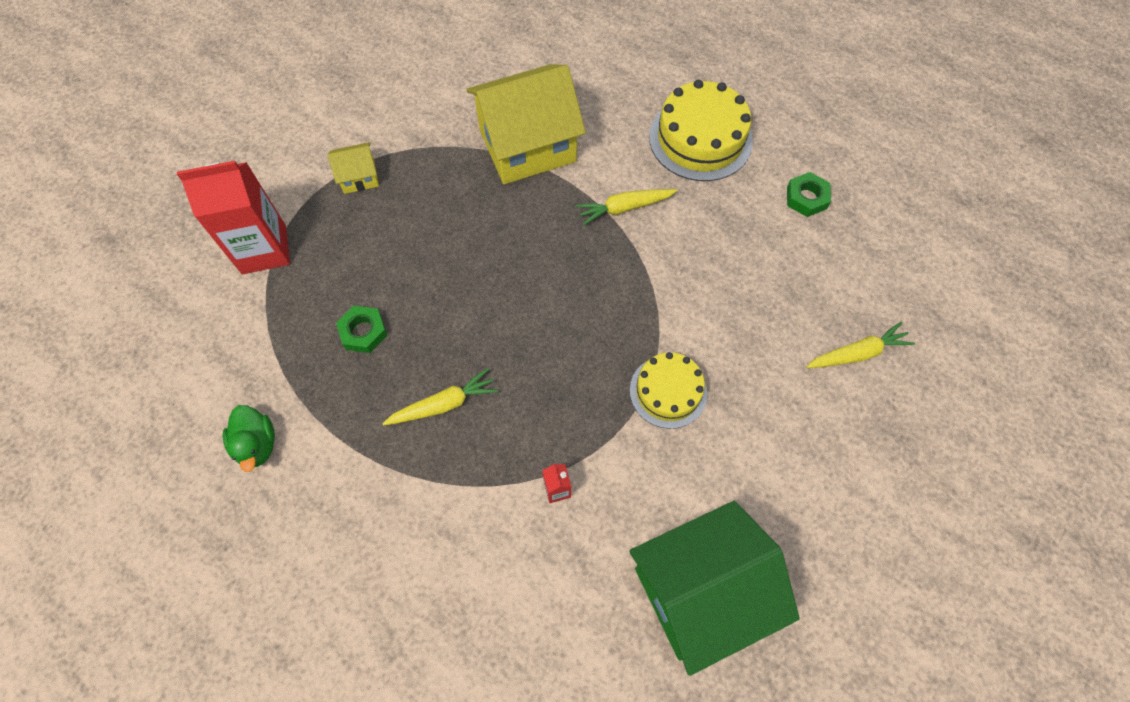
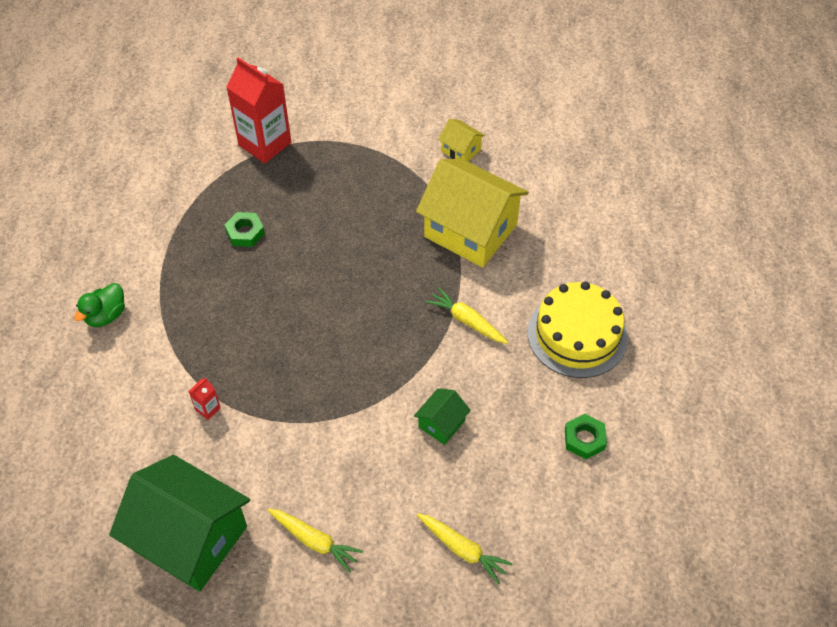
camera: 55 degrees right, 10 degrees down
green duck [223,405,275,472] -> green duck moved to [74,283,125,327]
yellow house [327,142,379,194] -> yellow house moved to [438,119,485,162]
yellow carrot [382,368,498,425] -> yellow carrot moved to [267,509,363,573]
yellow cake [630,352,707,429] -> none
none -> green house [414,388,471,445]

